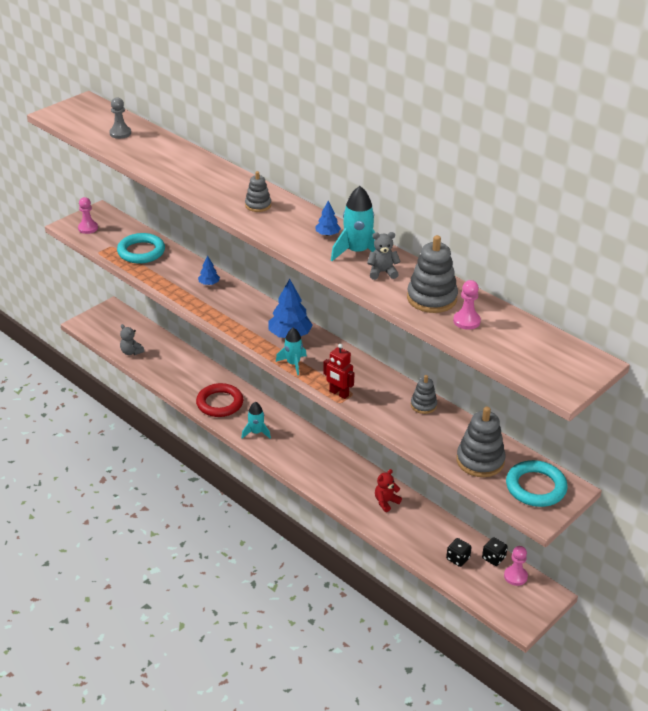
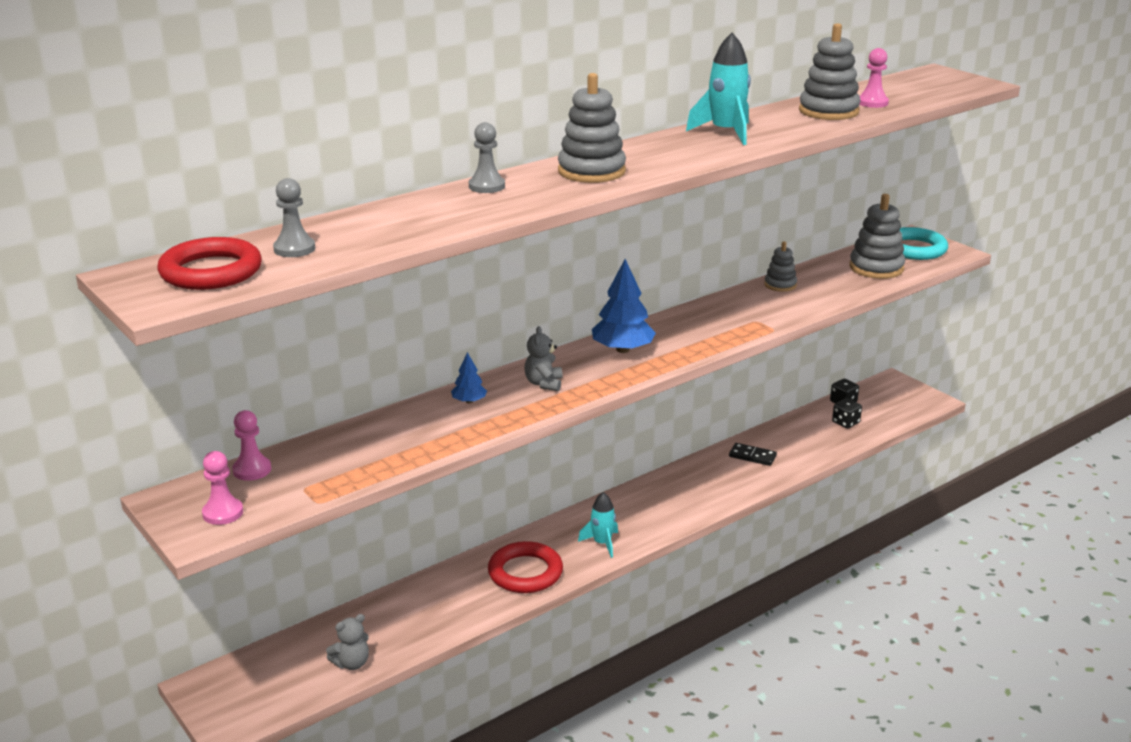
camera: 80 degrees left, 10 degrees down
turquoise ring [117,233,165,264] -> none
grey stacking toy [245,171,271,212] -> grey stacking toy [558,73,626,183], size x1.72
turquoise rocket [276,328,307,375] -> none
blue tree [315,201,341,236] -> none
red robot [323,344,354,399] -> none
grey teddy bear [367,232,401,280] -> grey teddy bear moved to [524,326,563,391]
red teddy bear [375,469,402,512] -> black domino [729,443,777,466]
pink pawn [504,546,528,586] -> pink pawn moved to [232,410,271,481]
none -> red ring [157,237,262,290]
none -> grey pawn [469,122,505,193]

